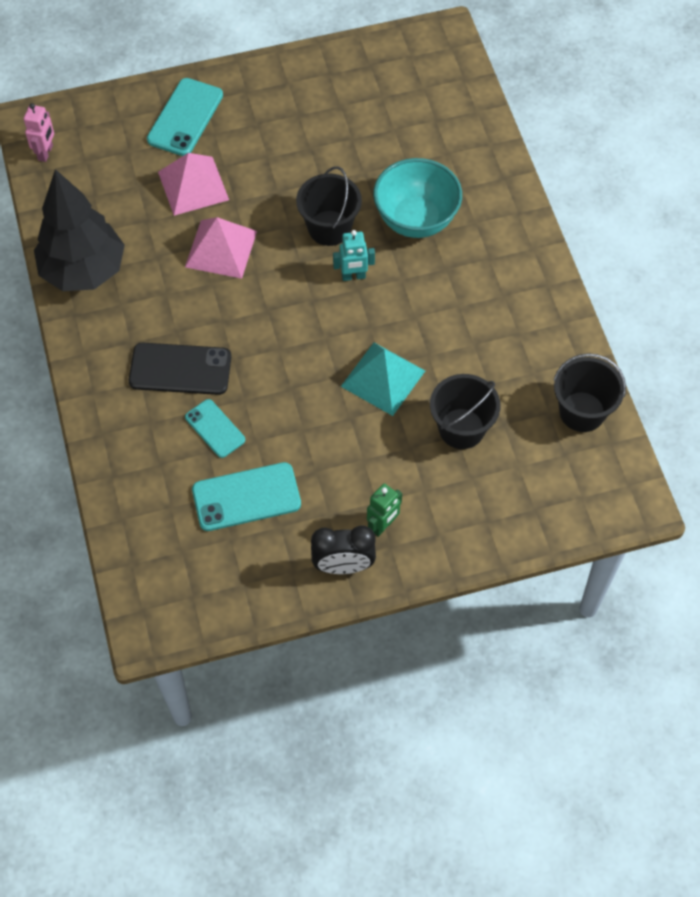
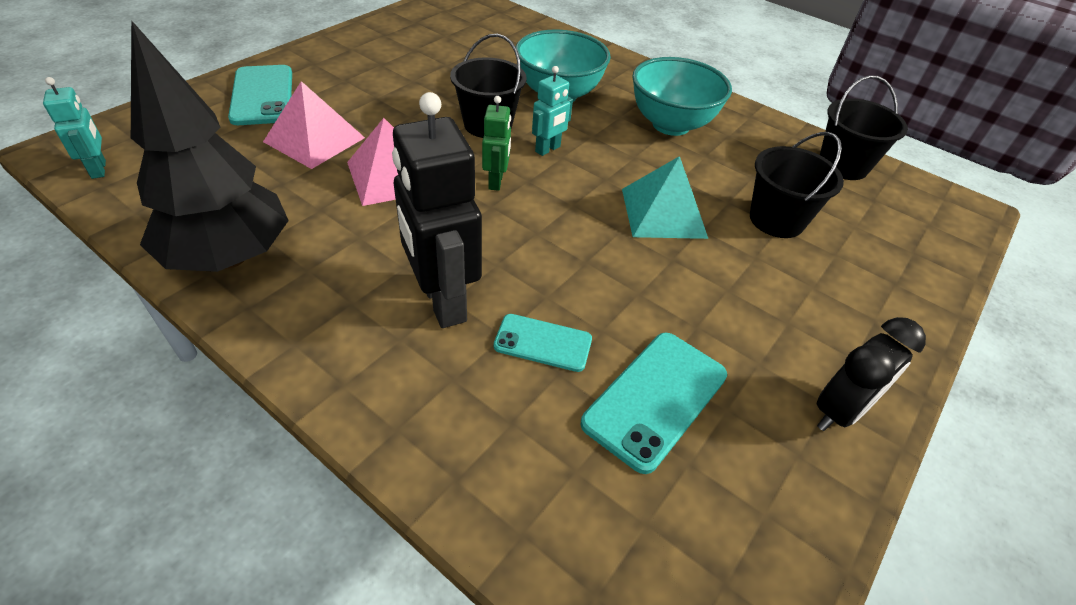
camera: 40 degrees left, 15 degrees down
pink robot [24,103,54,162] -> turquoise robot [43,77,106,179]
black phone [129,343,231,395] -> black robot [392,92,482,328]
green robot [367,483,402,537] -> green robot moved to [482,96,511,191]
none -> turquoise bowl [632,57,732,136]

